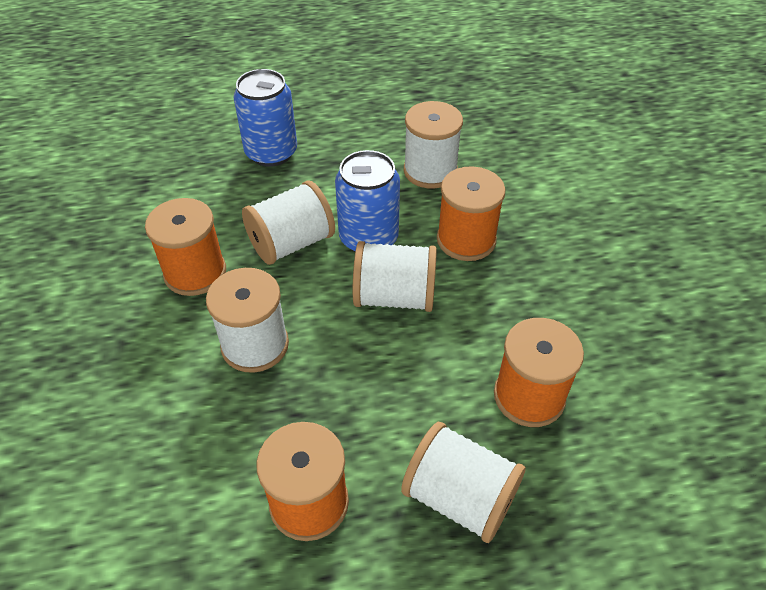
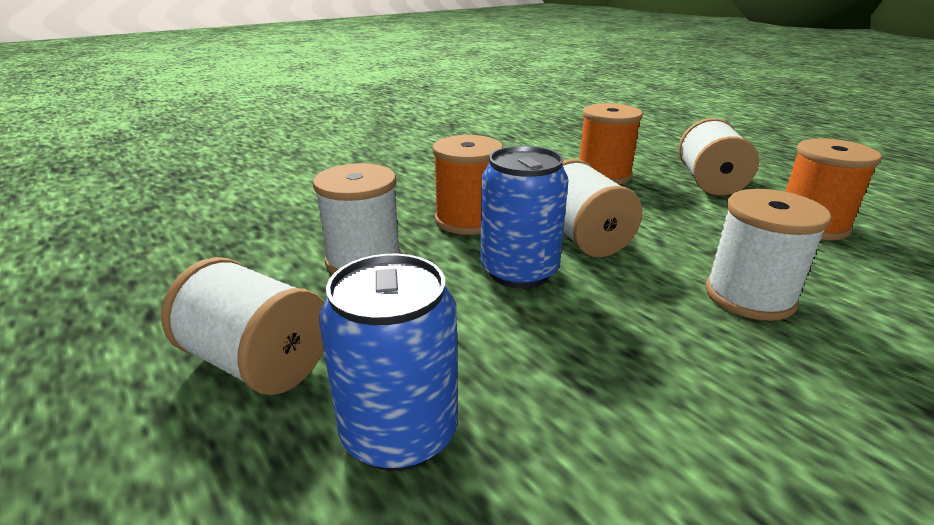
camera: 115 degrees left, 20 degrees down
orange spool [145,198,226,296] -> none
white spool [242,180,335,265] -> white spool moved to [161,257,324,395]

